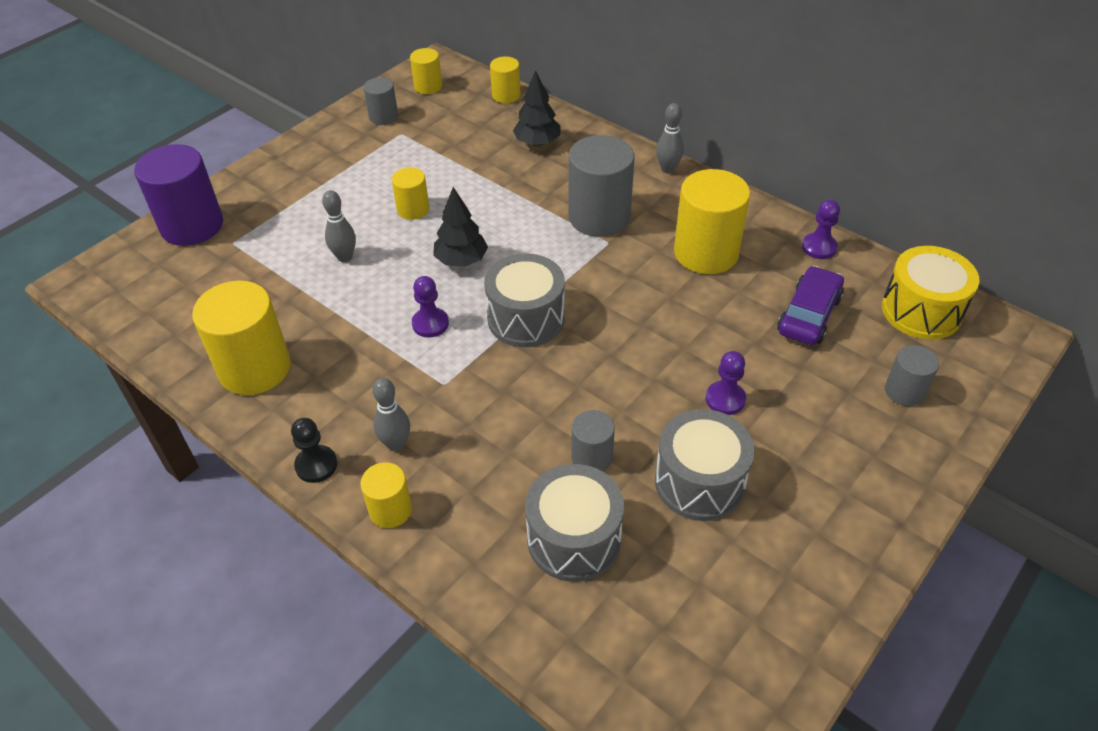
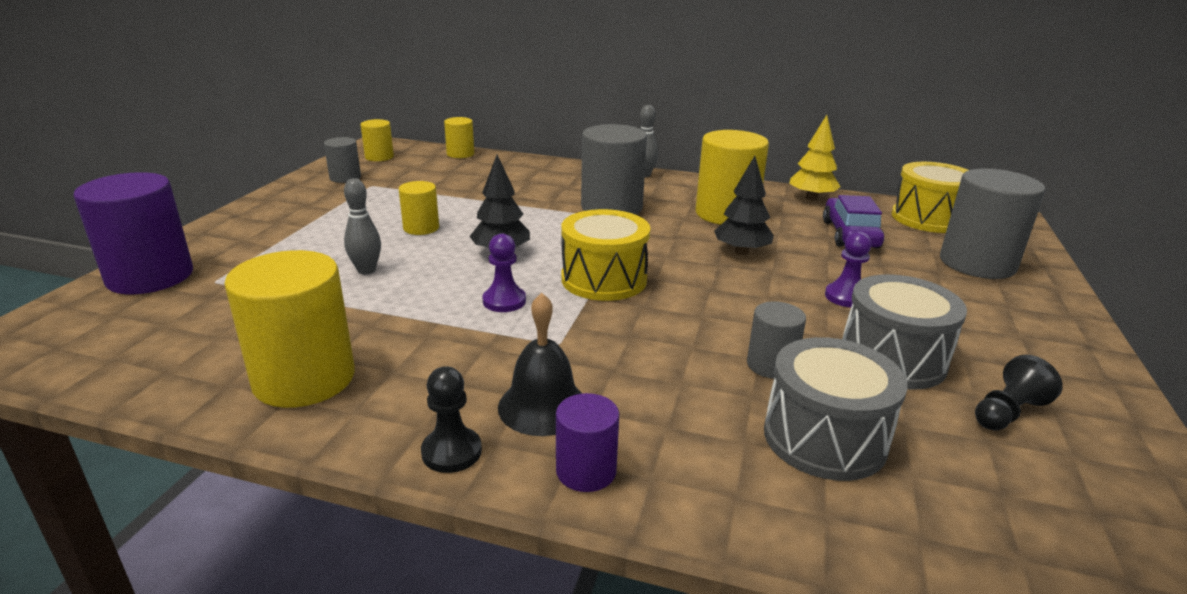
camera: 25 degrees left, 20 degrees down
yellow cylinder [360,462,412,528] -> purple cylinder [556,393,619,492]
grey bowling pin [373,378,410,451] -> black bell [498,293,583,436]
grey drum [484,253,565,347] -> yellow drum [561,209,650,301]
black tree [513,70,560,146] -> black tree moved to [714,156,774,255]
purple pawn [802,200,840,259] -> yellow tree [789,115,841,200]
grey cylinder [885,345,939,406] -> grey cylinder [940,169,1045,279], size x1.89
none -> black pawn [975,355,1063,431]

